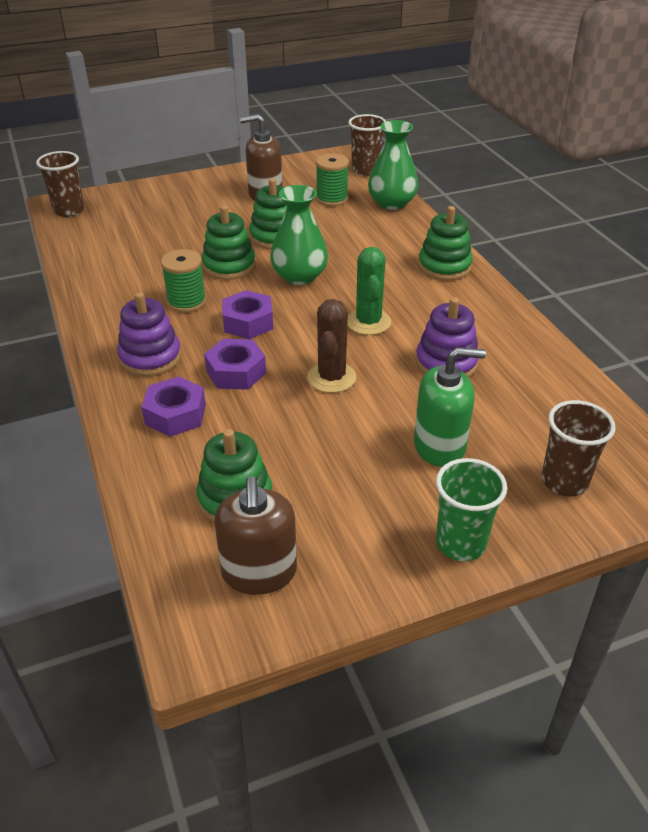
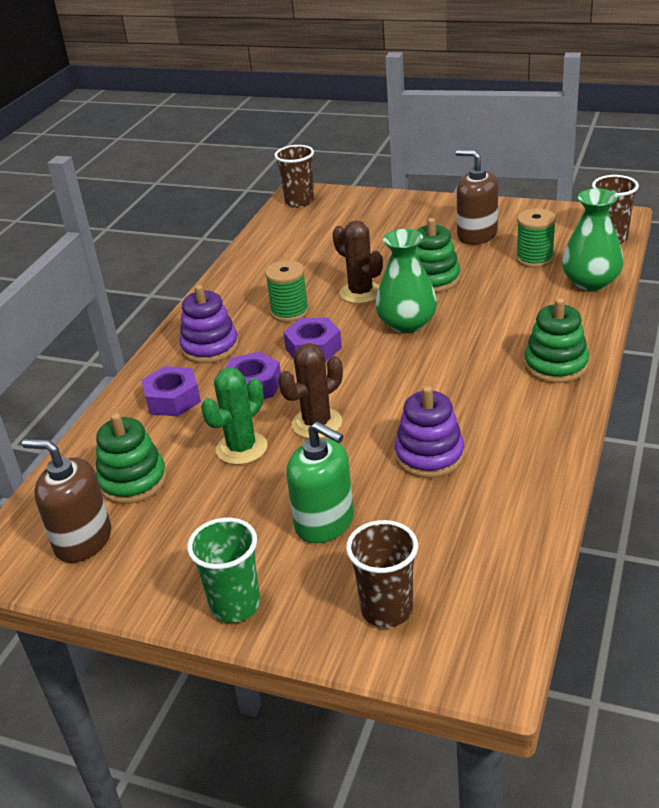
camera: 45 degrees right, 5 degrees down
green stacking toy [202,205,256,280] -> brown cactus [333,220,383,304]
brown soap dispenser [214,476,297,595] -> brown soap dispenser turned 75 degrees clockwise [22,439,111,563]
green cactus [347,247,391,335] -> green cactus moved to [201,368,268,465]

